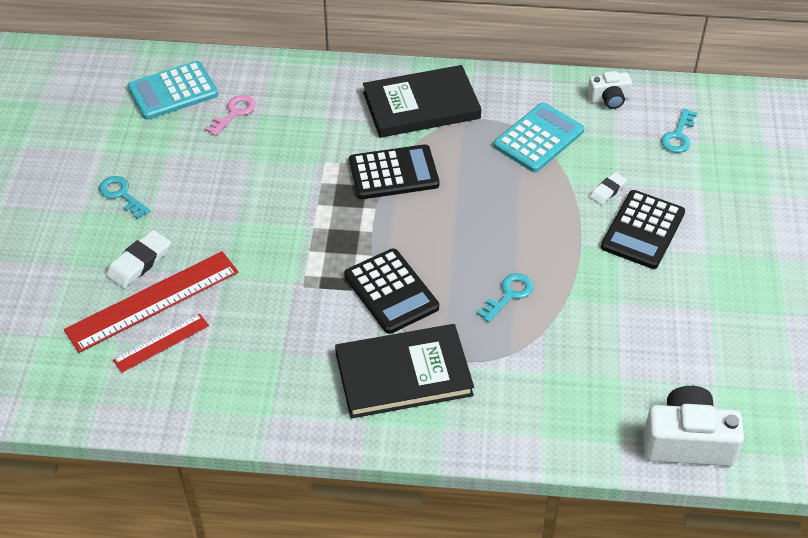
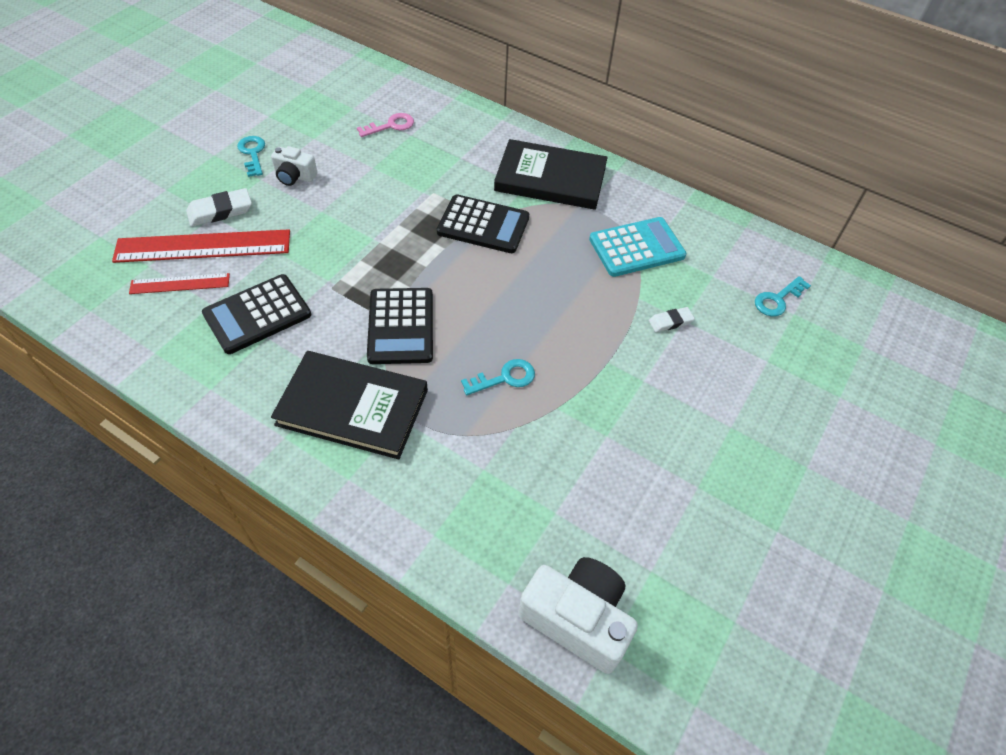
camera: 25 degrees right, 5 degrees up
turquoise calculator [128,61,218,120] -> none
white camera [588,71,632,109] -> white camera moved to [271,146,317,186]
black calculator [601,190,685,269] -> black calculator moved to [202,274,311,354]

